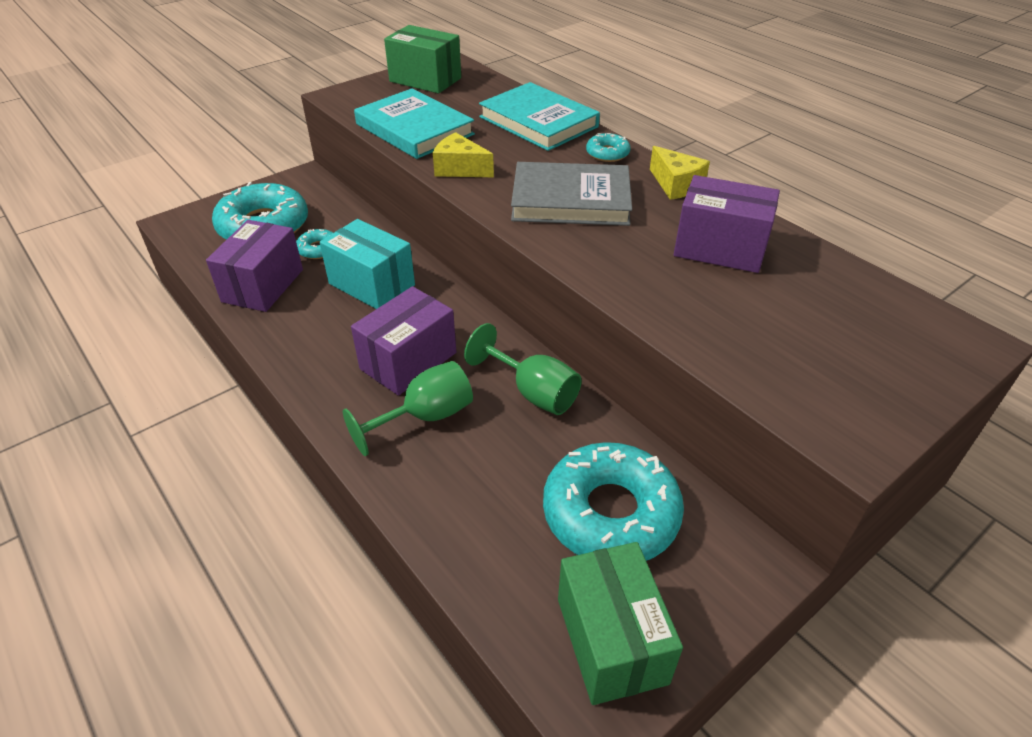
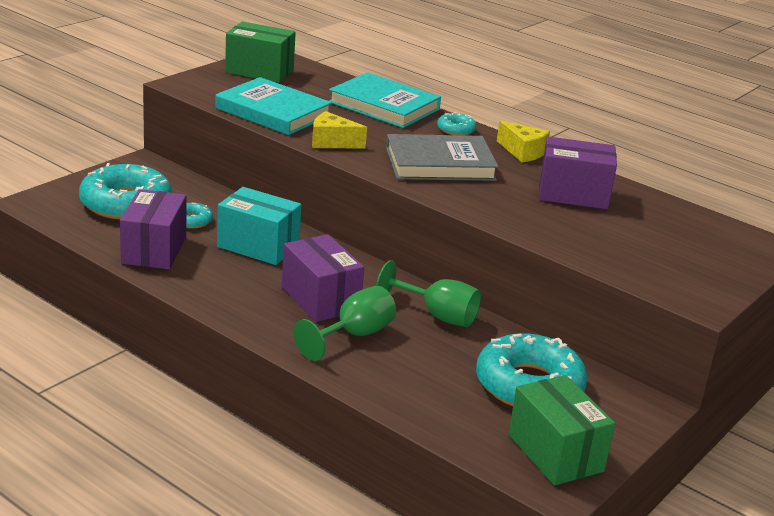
camera: 15 degrees left, 15 degrees down
purple box [351,286,456,396] -> purple box turned 60 degrees counterclockwise [282,234,364,322]

